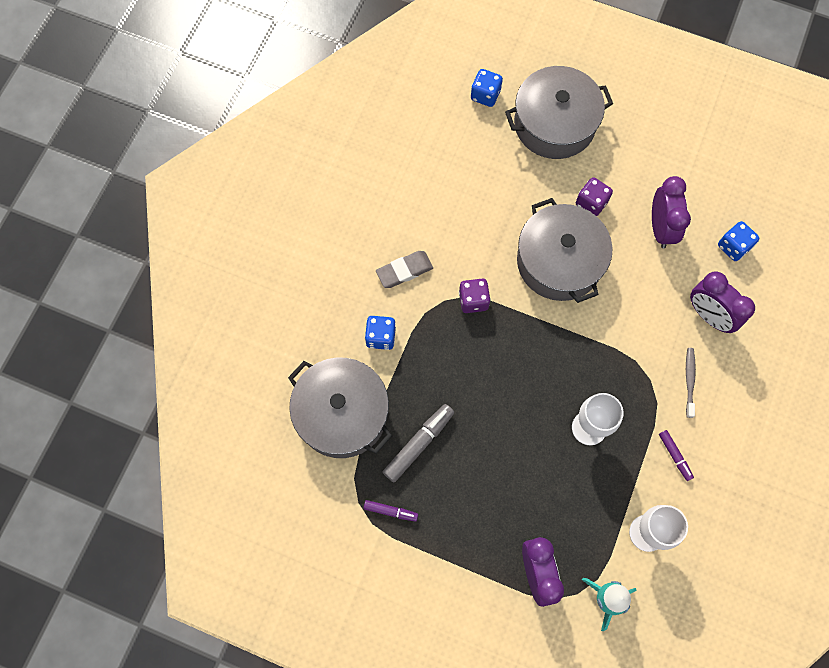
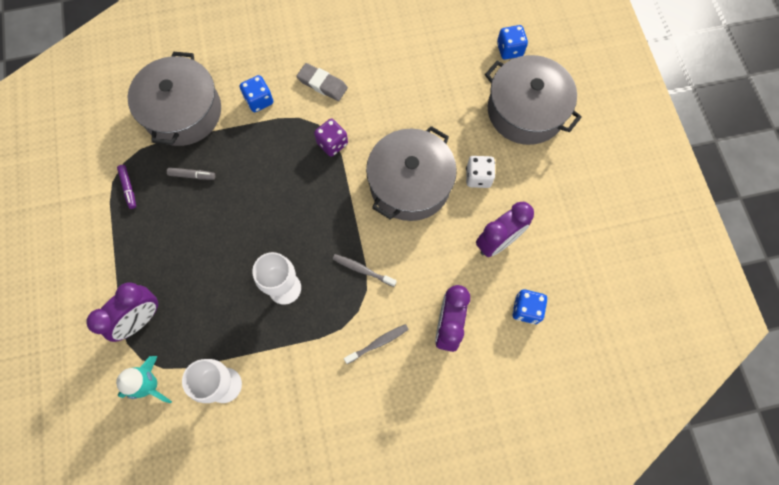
camera: 55 degrees right, 0 degrees up
grey marker [383,404,454,482] -> grey marker [167,167,215,180], size x0.57
purple dice [576,177,613,216] -> white dice [466,156,495,188]
purple marker [659,430,694,481] -> none
none -> grey toothbrush [333,254,396,287]

